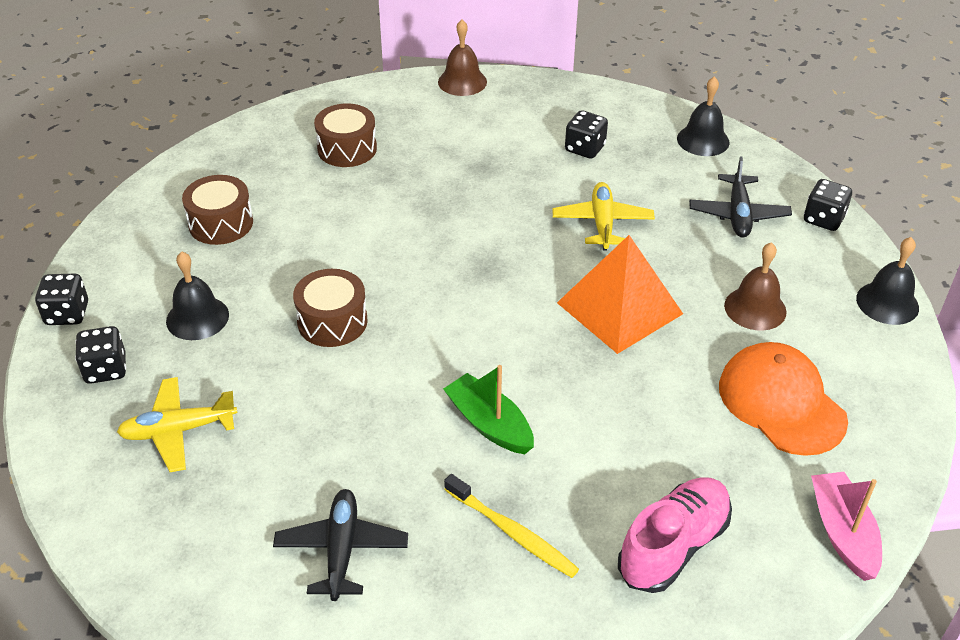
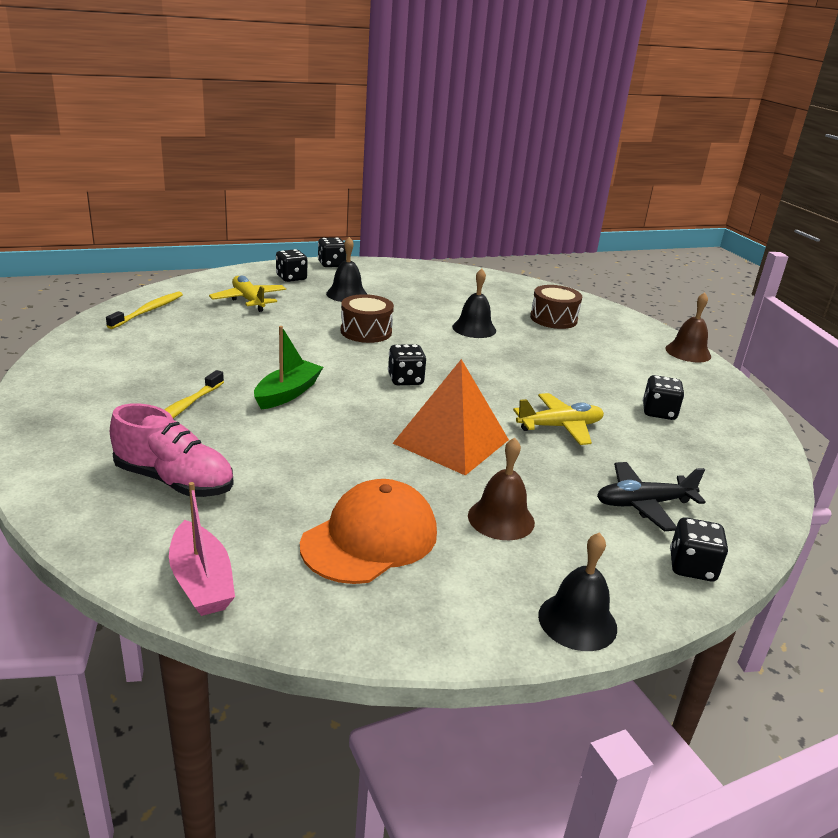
camera: 70 degrees right, 15 degrees down
brown drum [182,175,253,245] -> none
black plane [273,489,408,601] -> none
black bell [677,76,730,156] -> black bell moved to [452,269,496,338]
pink boat [811,472,882,581] -> pink boat turned 90 degrees clockwise [169,482,235,616]
none -> yellow toothbrush [106,292,183,329]
none -> black dice [388,344,426,385]

